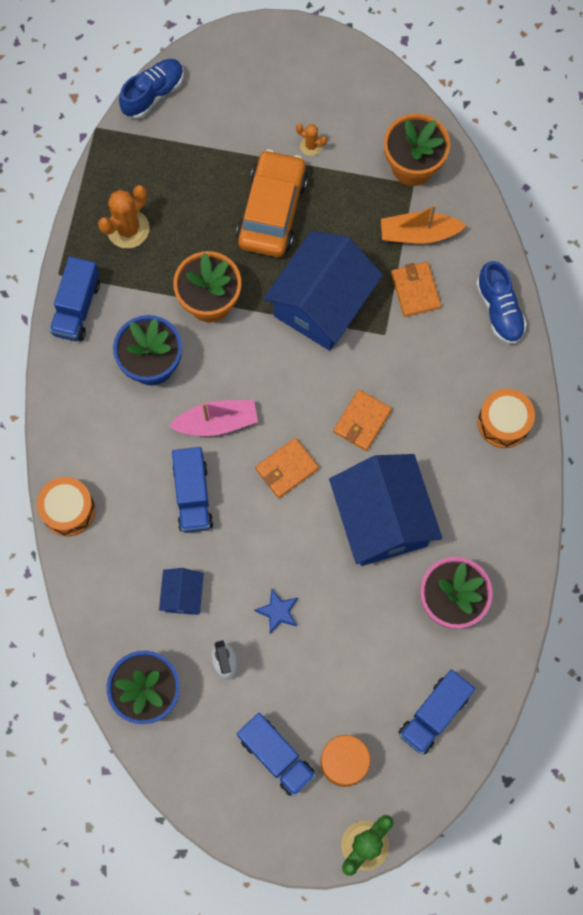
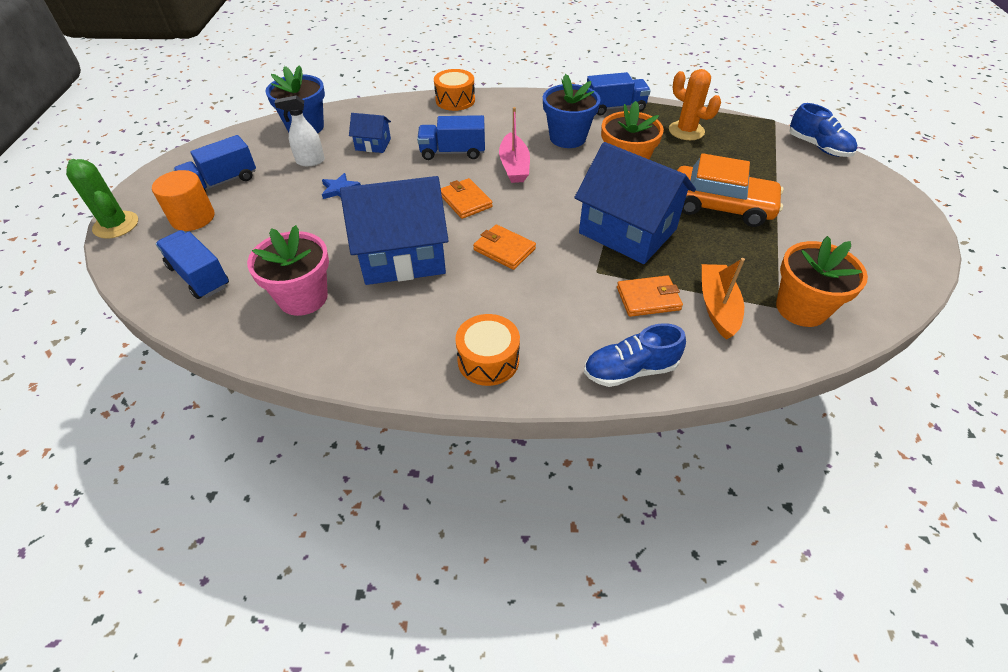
camera: 95 degrees right, 25 degrees down
blue truck [50,256,100,341] -> blue truck turned 150 degrees clockwise [587,72,651,116]
orange cactus [296,124,327,156] -> none

